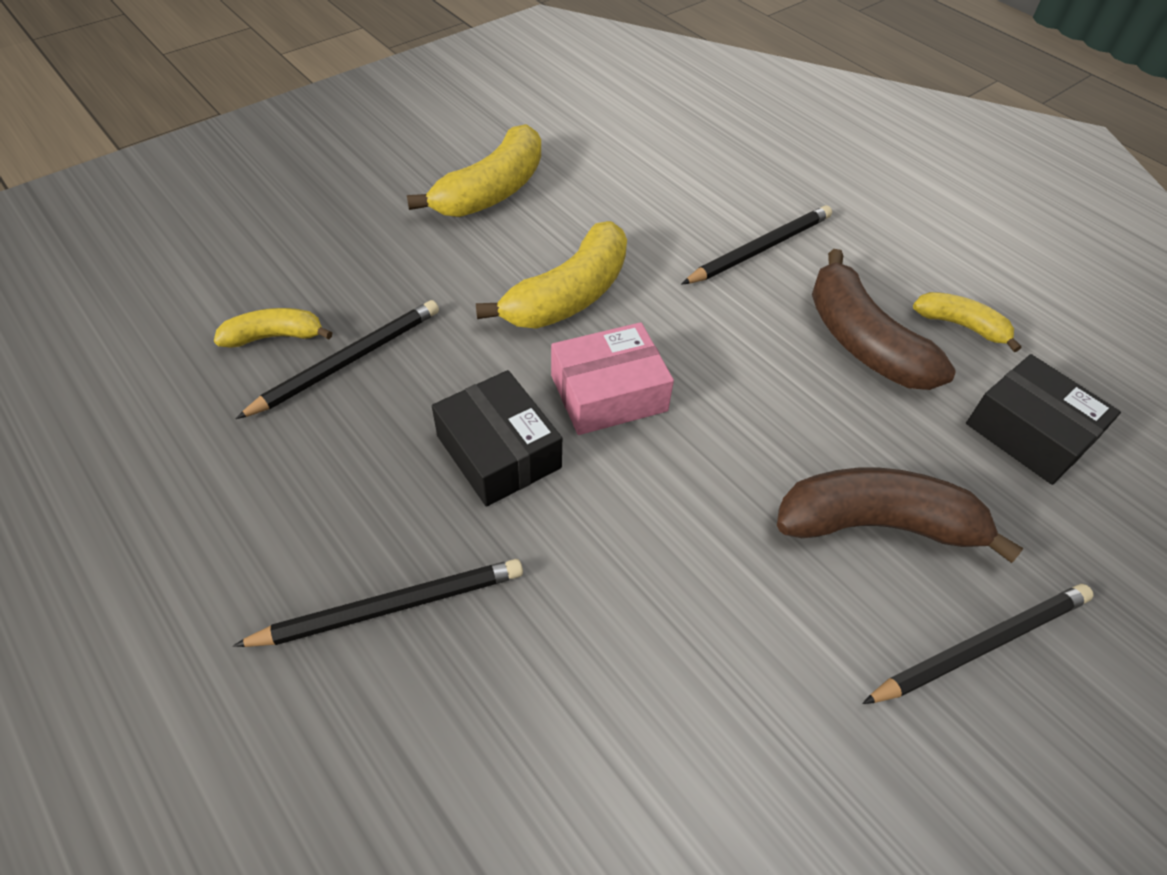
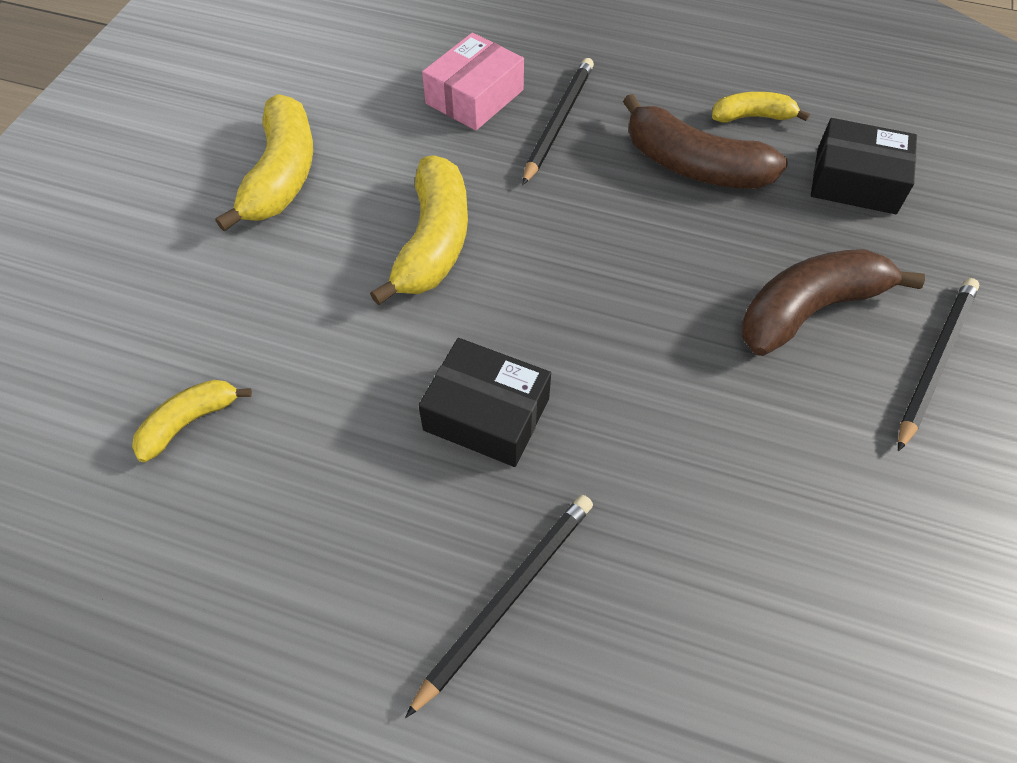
camera: 30 degrees left, 5 degrees up
black pencil [236,300,439,419] -> none
pink box [551,322,674,435] -> pink box moved to [422,33,524,130]

